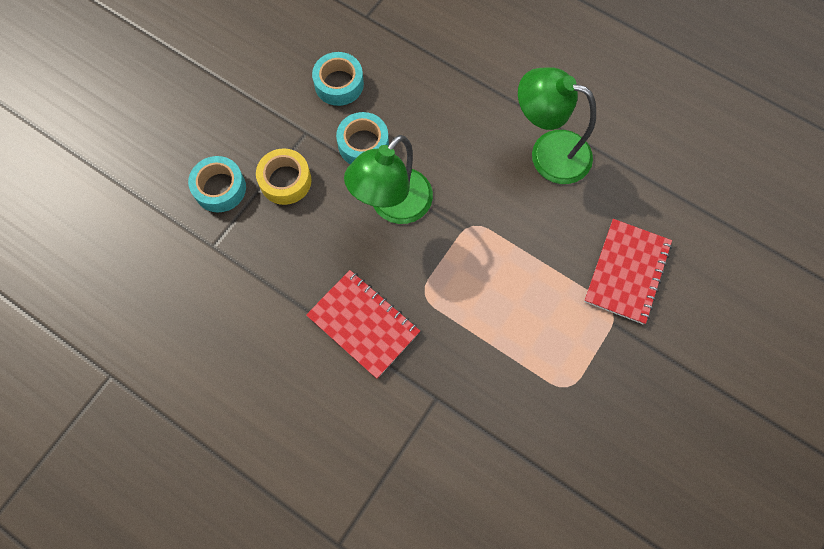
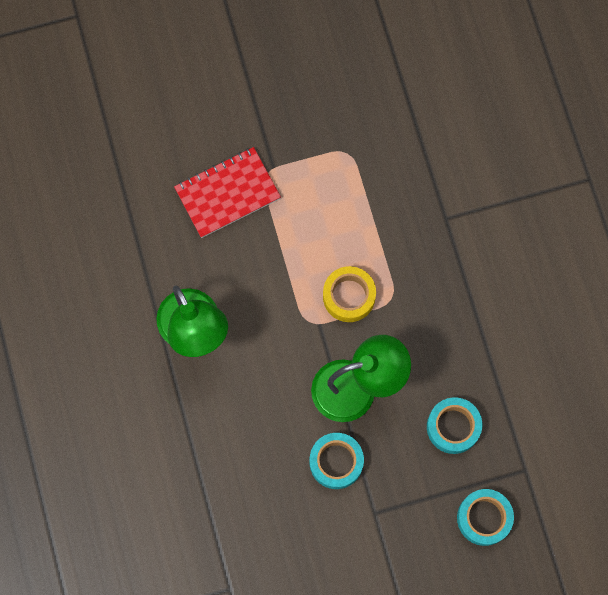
camera: 140 degrees left, 5 degrees up
yellow tape [256,148,311,205] -> yellow tape moved to [323,266,376,322]
red notebook [306,270,420,379] -> none
turquoise tape [312,52,364,106] -> turquoise tape moved to [427,397,482,454]

